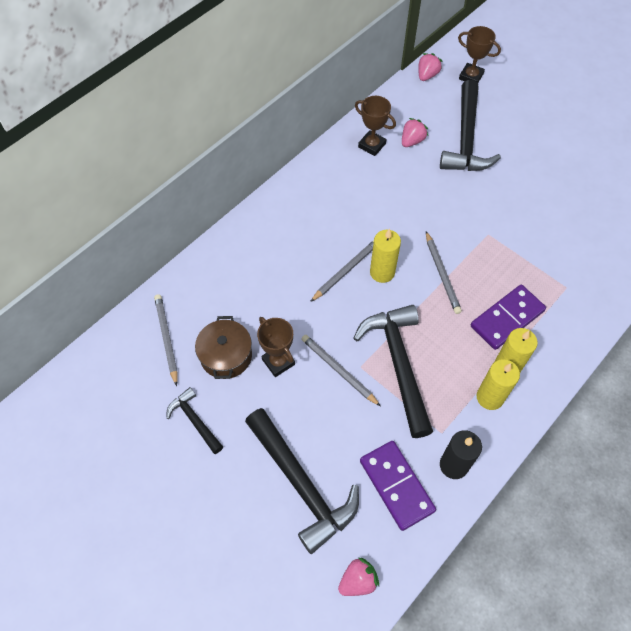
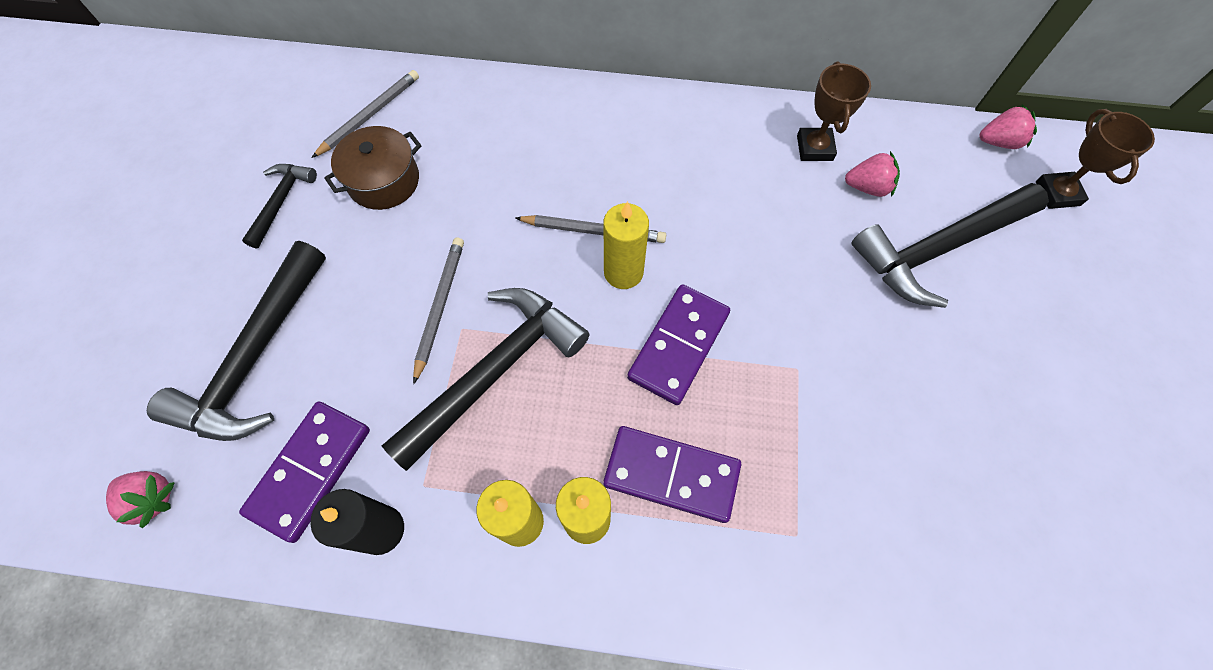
camera: 55 degrees right, 5 degrees up
brown trophy [257,317,295,377] -> none
grey pencil [426,231,462,314] -> purple domino [627,284,730,405]

